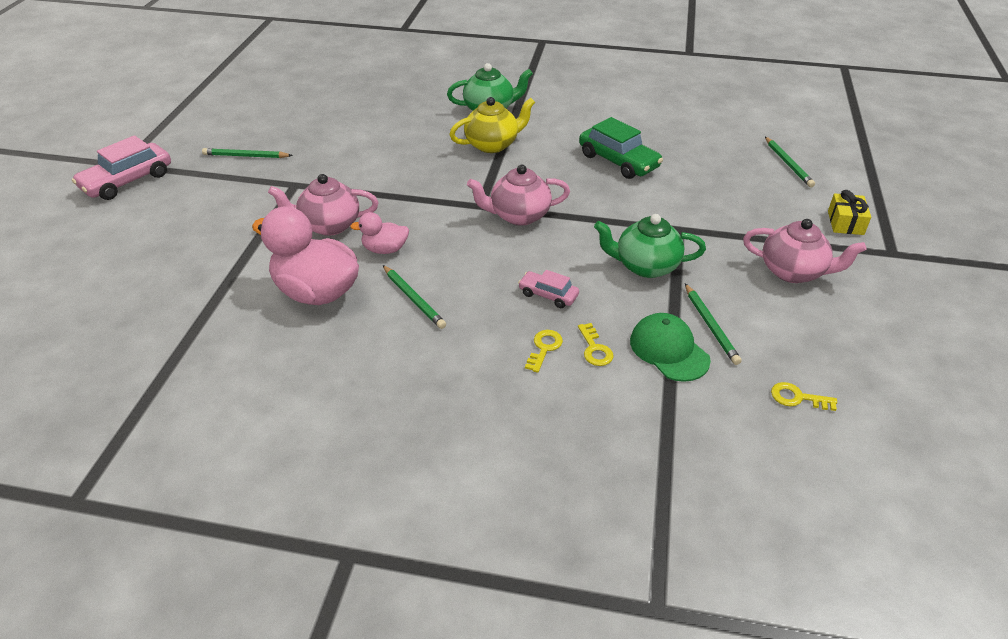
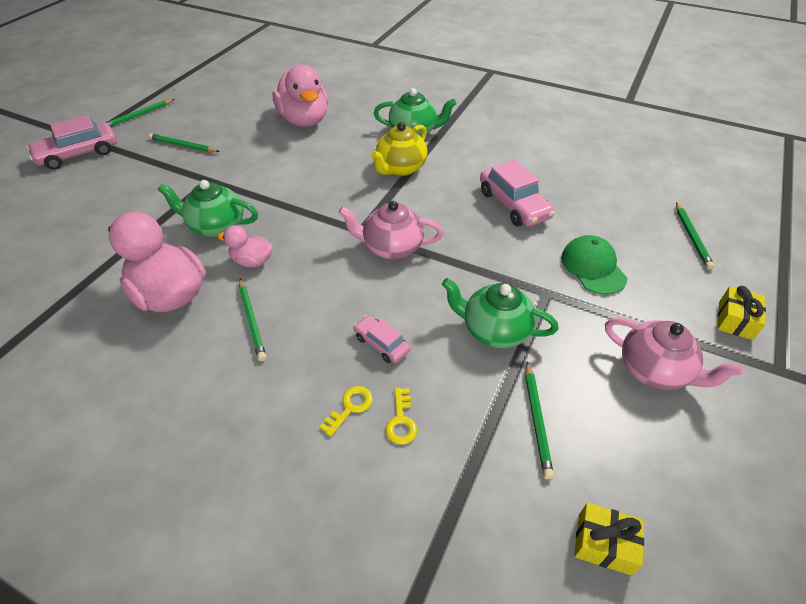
camera: 15 degrees right, 5 degrees up
pink teapot [268,174,378,236] -> green teapot [157,180,258,237]
yellow teapot [449,97,535,153] -> yellow teapot turned 135 degrees clockwise [370,122,427,176]
green car [579,117,663,179] -> pink car [480,160,555,227]
green cap [630,313,711,382] -> green cap moved to [561,235,627,295]
yellow key [771,382,837,411] -> yellow gift [574,503,644,575]
none -> green pencil [106,99,175,127]
none -> pink duck [273,65,328,127]

